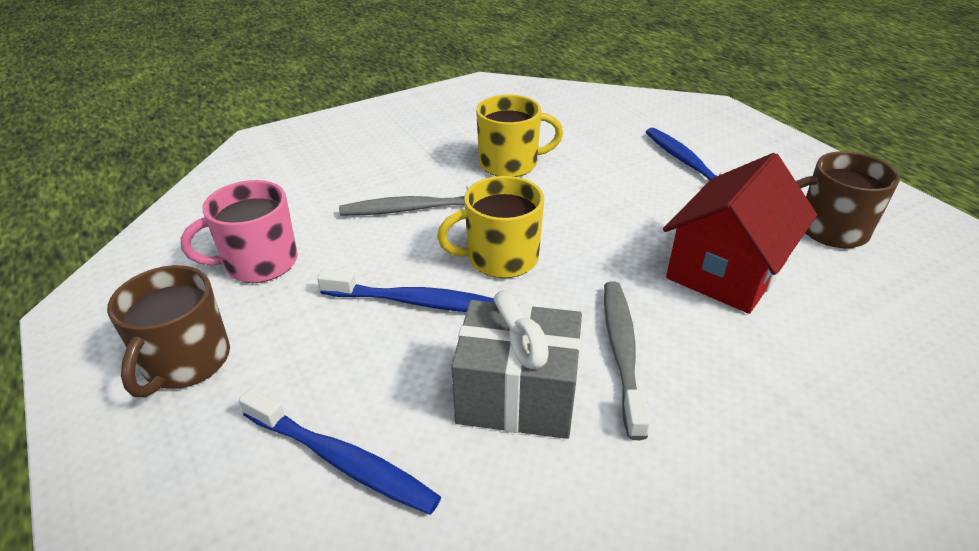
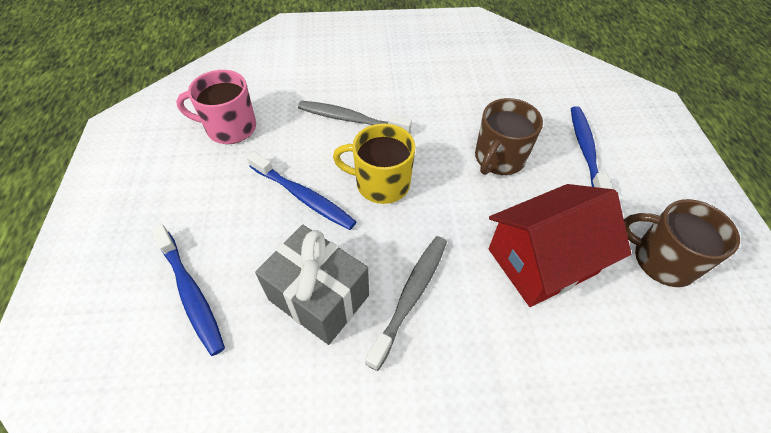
camera: 25 degrees right, 15 degrees up
brown mug [107,265,230,397] -> brown mug moved to [475,98,543,175]
yellow mug [476,95,563,177] -> none

